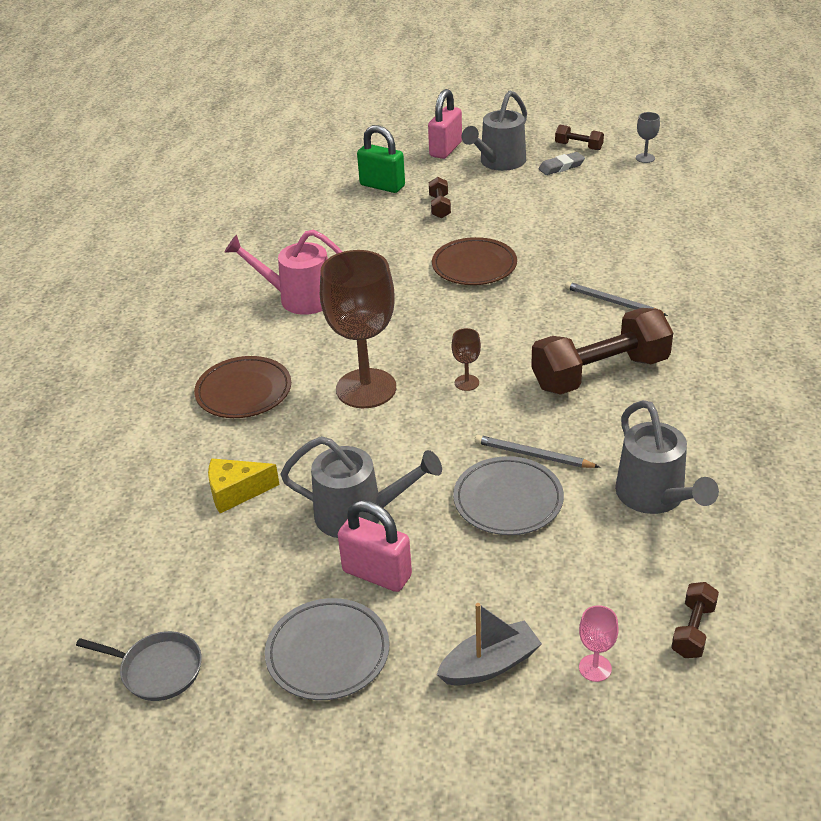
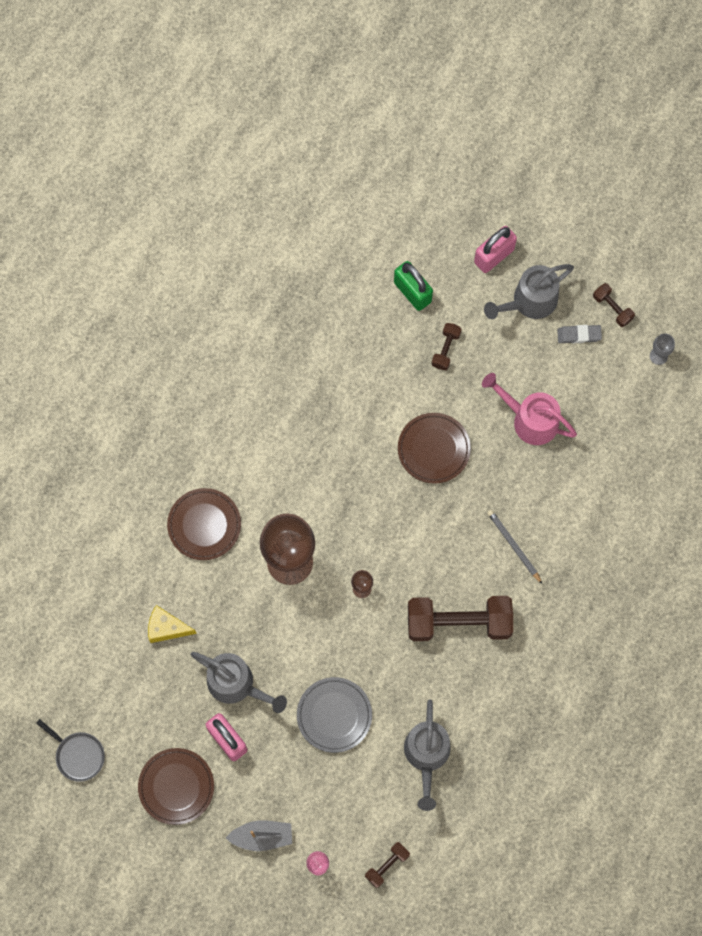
camera: 20 degrees right, 35 degrees up
pink watering can [225,229,343,315] -> pink watering can moved to [482,373,577,445]
grey plate [265,598,389,700] -> brown plate [138,748,214,825]
grey pencil [475,435,600,468] -> none

